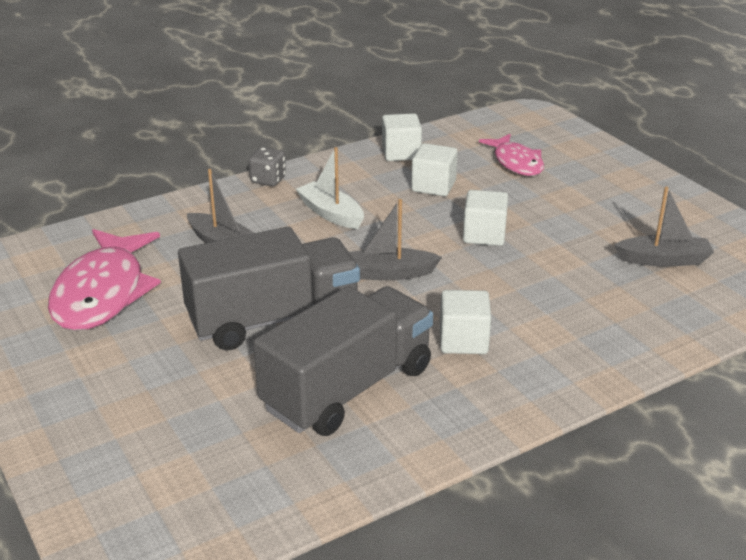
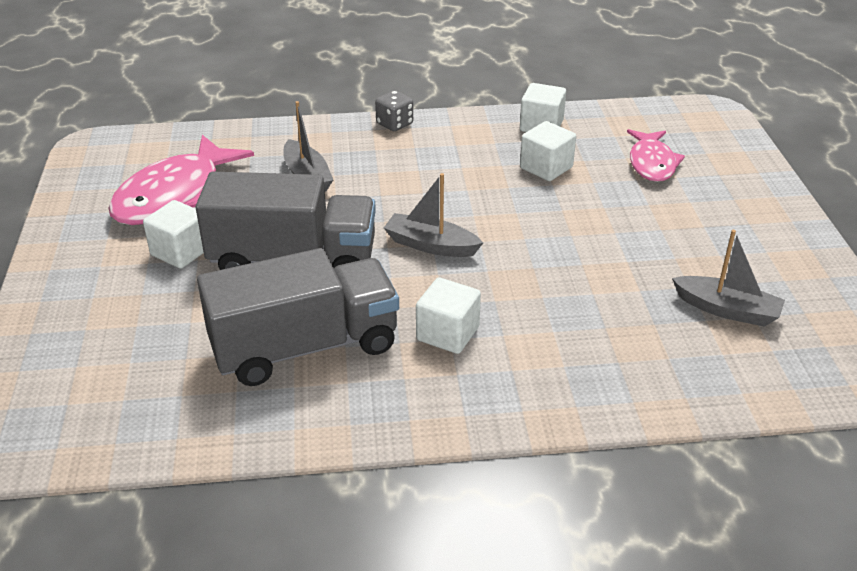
camera: 25 degrees right, 5 degrees up
white boat [296,147,364,229] -> none
white cube [463,190,508,246] -> white cube moved to [143,200,204,269]

